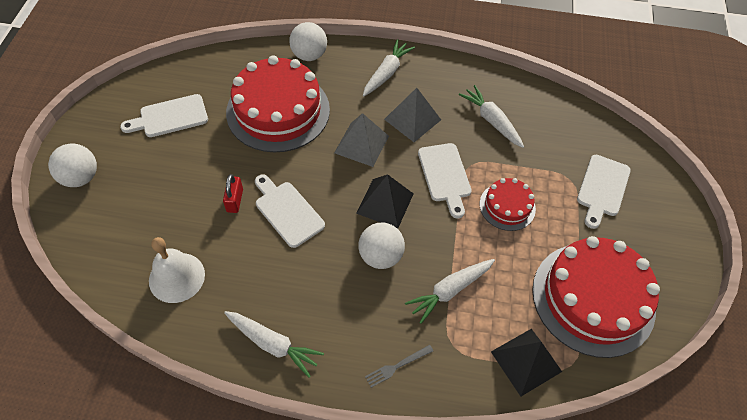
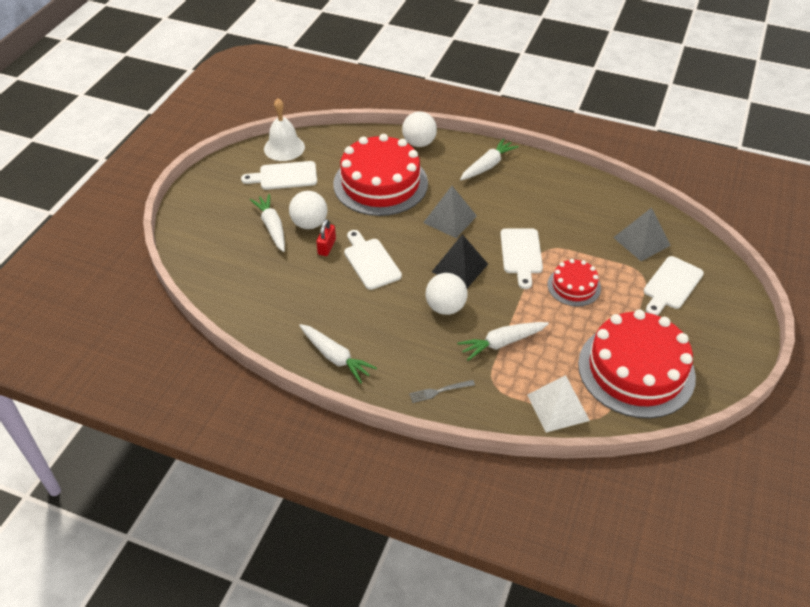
camera: 15 degrees right, 10 degrees down
white ball [48,143,97,187] -> white ball moved to [289,191,327,229]
white bell [149,237,205,303] -> white bell moved to [264,98,305,161]
grey pyramid [384,88,441,142] -> grey pyramid moved to [613,208,671,261]
white carrot [459,85,524,148] -> white carrot moved to [250,194,285,252]
black pyramid [491,329,562,396] -> white pyramid [528,375,590,432]

